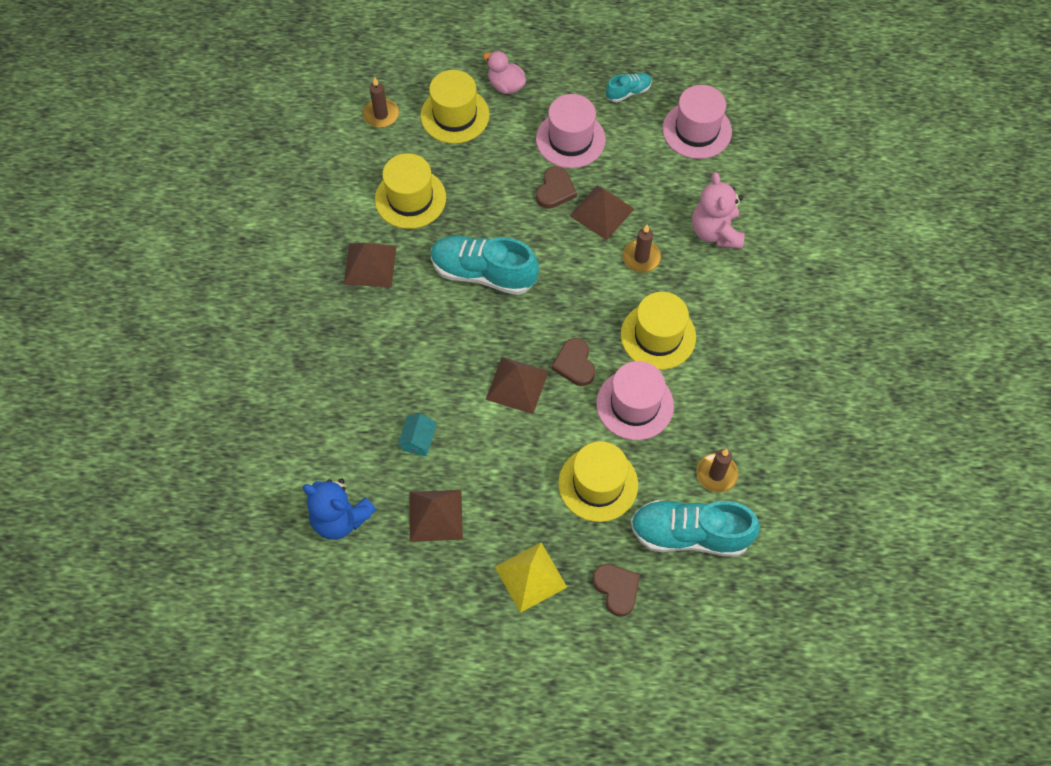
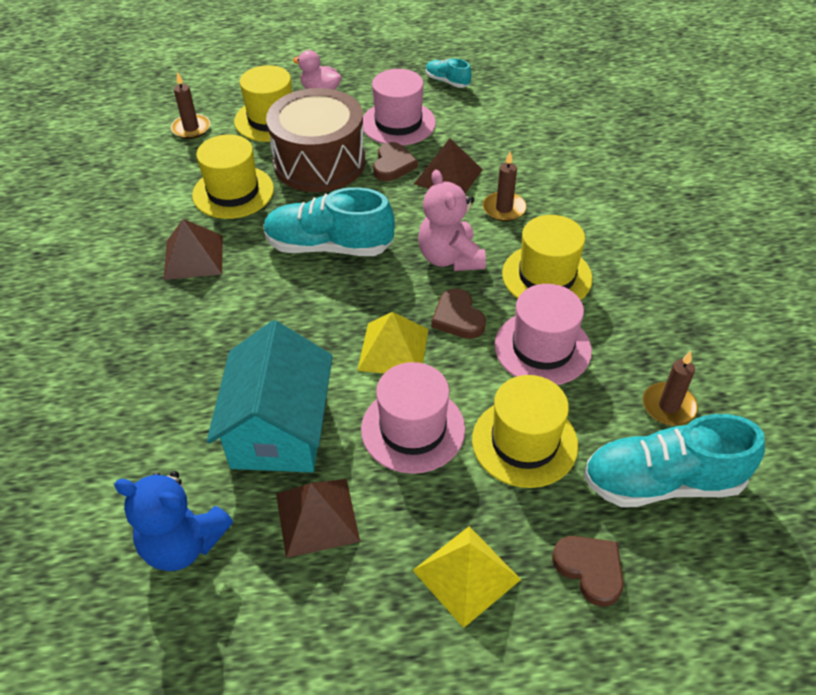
camera: 10 degrees left, 15 degrees down
turquoise house [398,413,437,456] -> turquoise house [207,320,333,473], size x2.49
brown pyramid [486,357,549,414] -> yellow pyramid [357,312,429,373]
turquoise shoe [606,73,652,102] -> turquoise shoe turned 105 degrees counterclockwise [426,58,472,88]
pink hat [662,85,732,159] -> pink hat moved to [361,362,465,474]
pink teddy bear [692,172,745,249] -> pink teddy bear moved to [418,169,486,271]
none -> brown drum [266,88,366,192]

